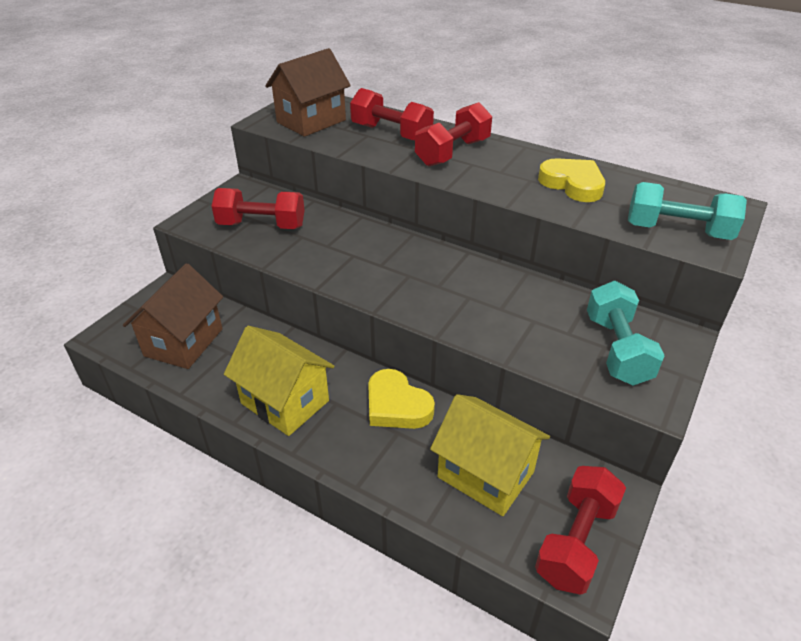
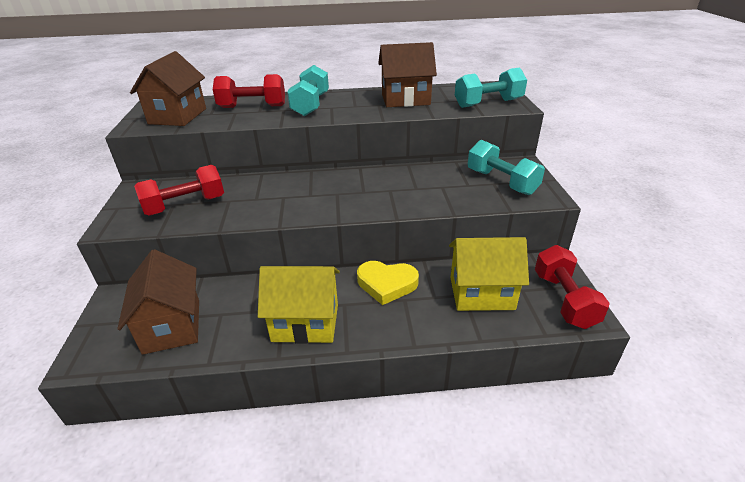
camera: 35 degrees left, 5 degrees down
red dumbbell [415,102,492,166] -> turquoise dumbbell [287,65,329,116]
yellow heart [538,158,605,202] -> brown house [378,42,437,107]

